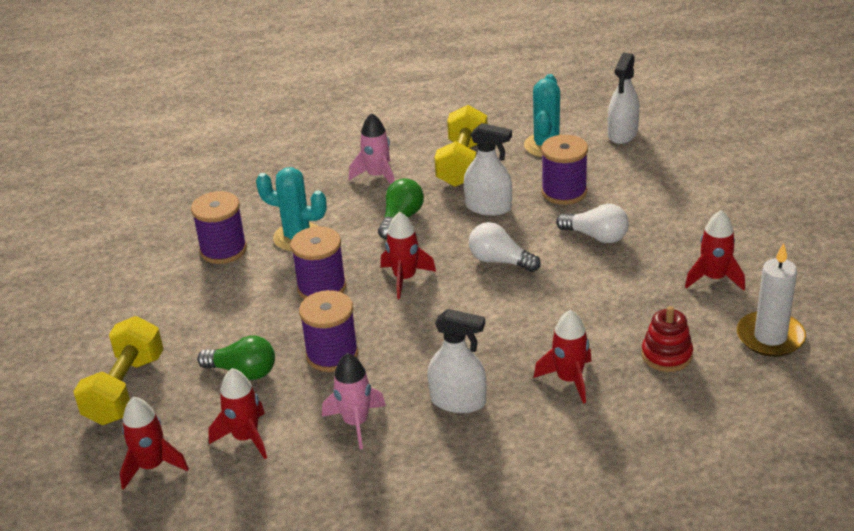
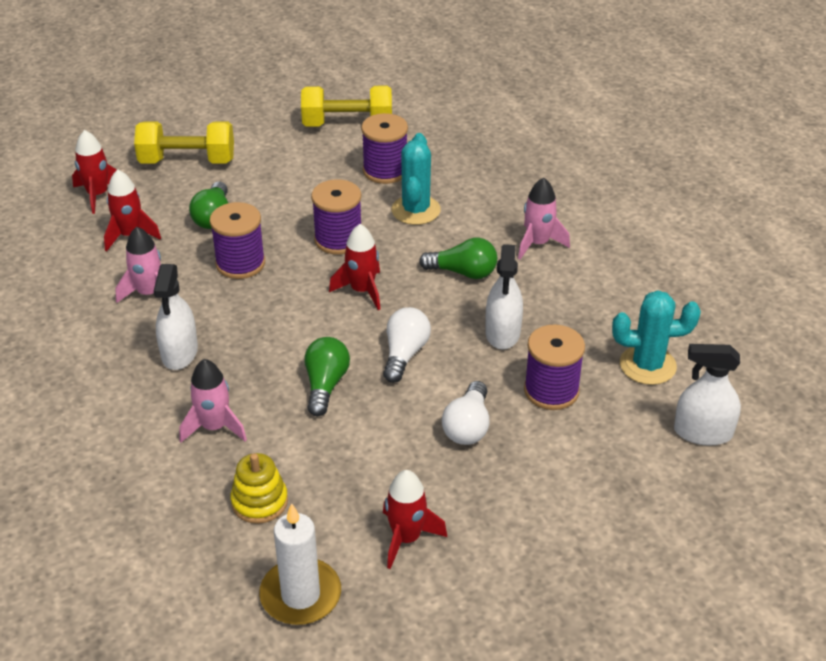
camera: 75 degrees right, 5 degrees up
yellow dumbbell [434,105,488,187] -> yellow dumbbell moved to [301,86,392,127]
red rocket [534,310,592,404] -> pink rocket [180,359,247,443]
red stacking toy [641,306,693,372] -> yellow stacking toy [230,453,288,524]
none -> green light bulb [304,337,350,416]

